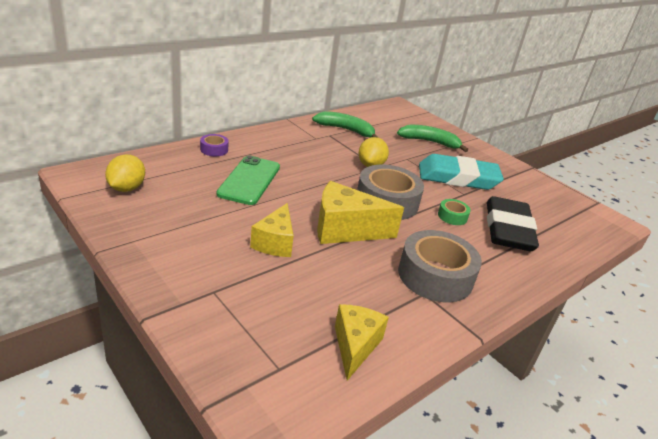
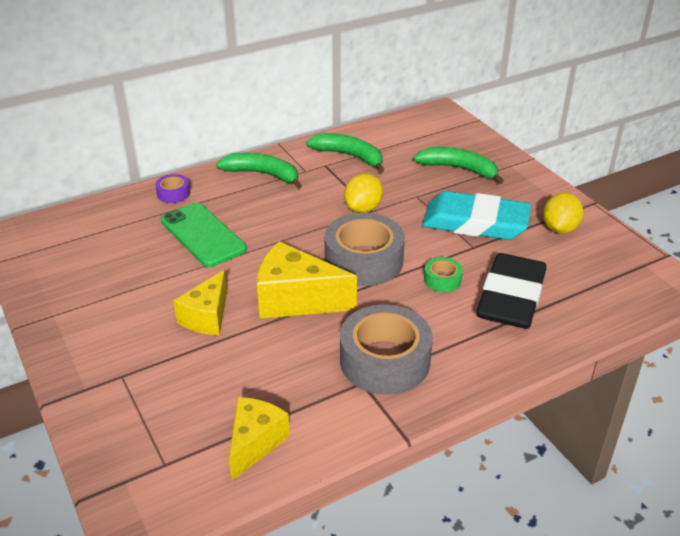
camera: 15 degrees right, 5 degrees up
yellow lemon [105,154,145,192] -> yellow lemon moved to [543,193,584,234]
green phone [216,155,280,205] -> green phone turned 60 degrees counterclockwise [161,203,247,267]
none -> green banana [216,153,302,189]

